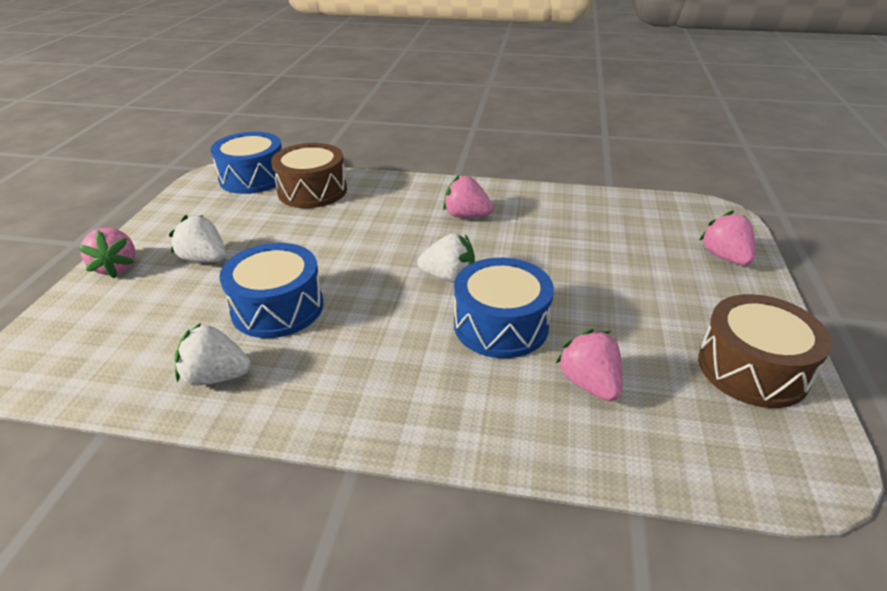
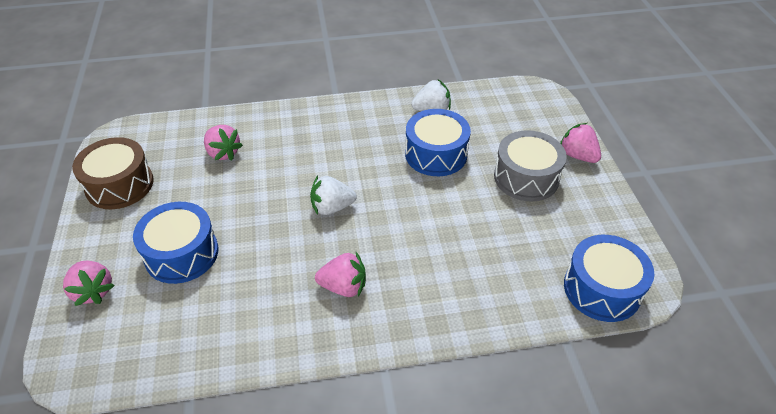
camera: 160 degrees right, 10 degrees up
white strawberry [169,215,226,262] -> grey drum [494,130,567,202]
brown drum [271,143,347,208] -> none
blue drum [454,258,554,358] -> blue drum moved to [133,202,218,284]

